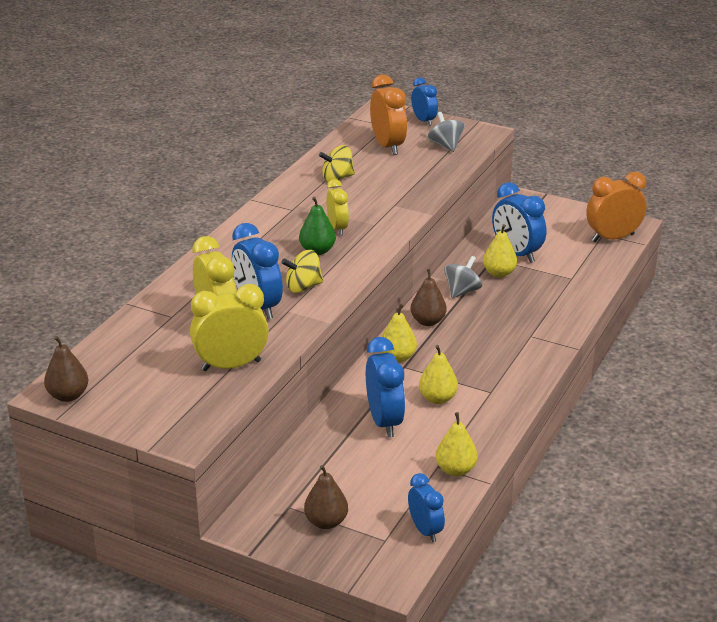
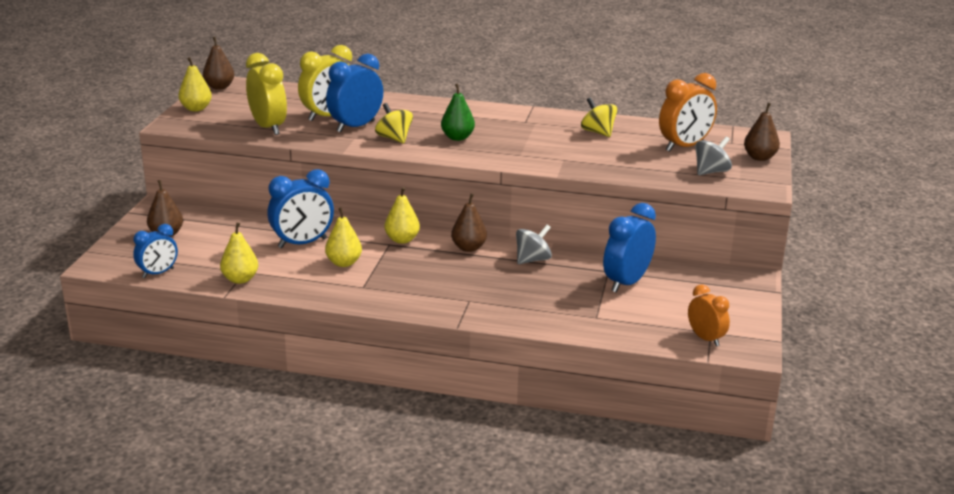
camera: 75 degrees right, 5 degrees down
yellow clock [326,179,349,236] -> none
blue clock [411,78,438,126] -> brown pear [744,103,780,161]
grey spinning top [444,256,482,298] -> grey spinning top turned 60 degrees counterclockwise [516,225,552,264]
yellow pear [483,224,517,277] -> yellow pear moved to [178,57,212,111]
orange clock [586,172,647,242] -> orange clock [688,284,730,346], size x0.63

